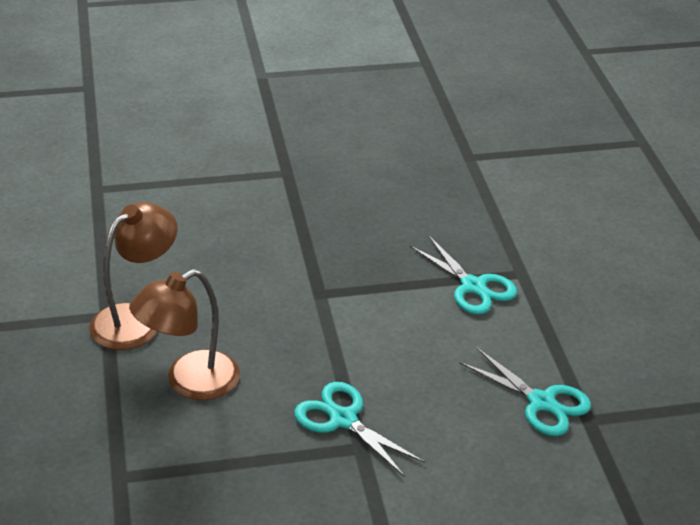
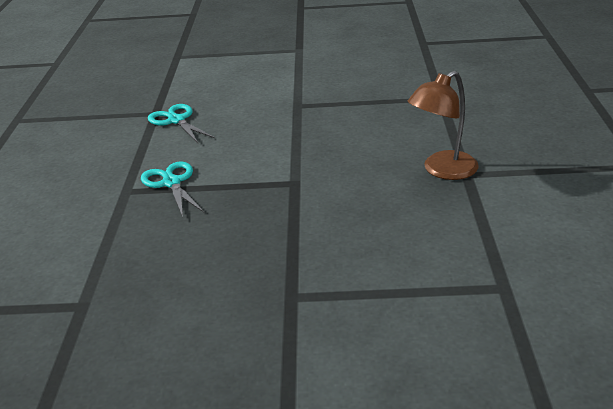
camera: 165 degrees left, 5 degrees down
brown lamp [129,269,240,400] -> none
turquoise scissors [294,382,425,477] -> none

